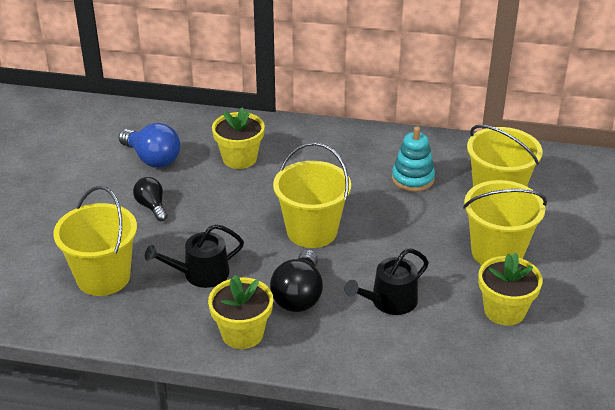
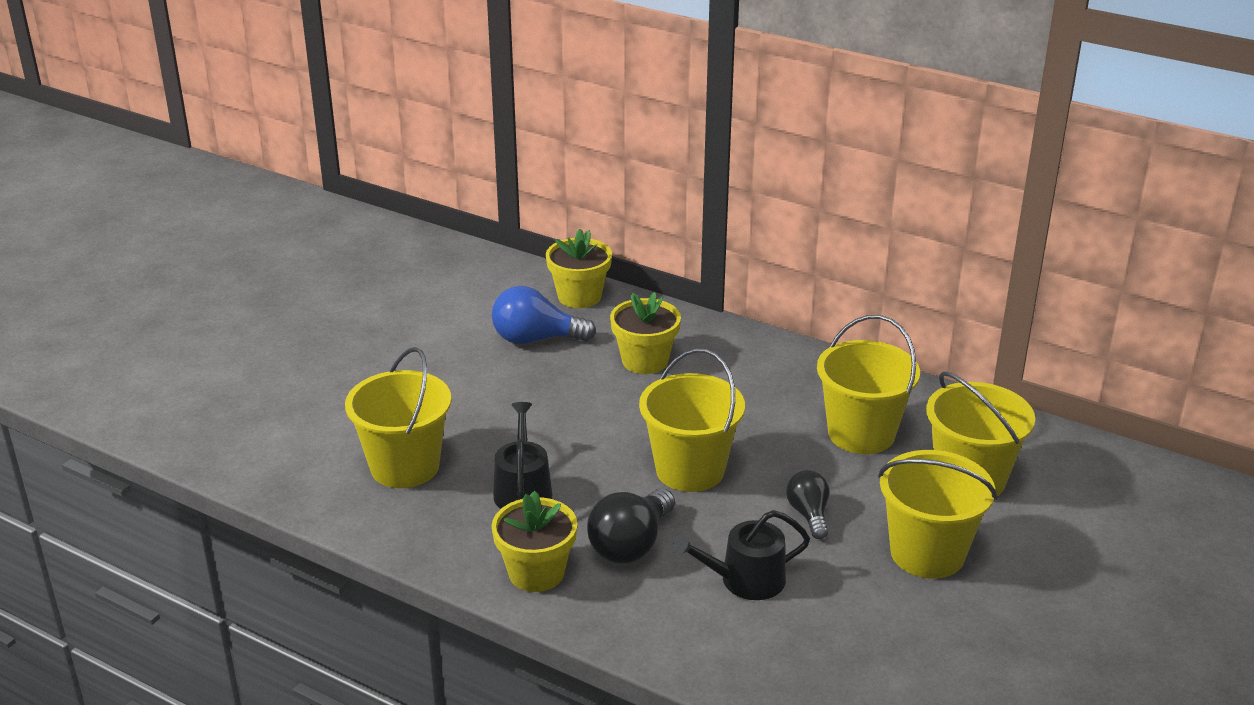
camera: 20 degrees right, 5 degrees down
blue light bulb [119,123,180,168] -> blue light bulb turned 120 degrees clockwise [492,286,596,344]
black light bulb [133,177,167,221] -> black light bulb moved to [786,470,829,539]
black watering can [145,224,244,288] -> black watering can turned 90 degrees clockwise [493,402,552,509]
turquoise stacking toy [392,127,435,192] -> yellow bucket [817,315,920,454]
yellow flower pot [478,253,543,326] -> yellow flower pot moved to [546,229,612,308]

